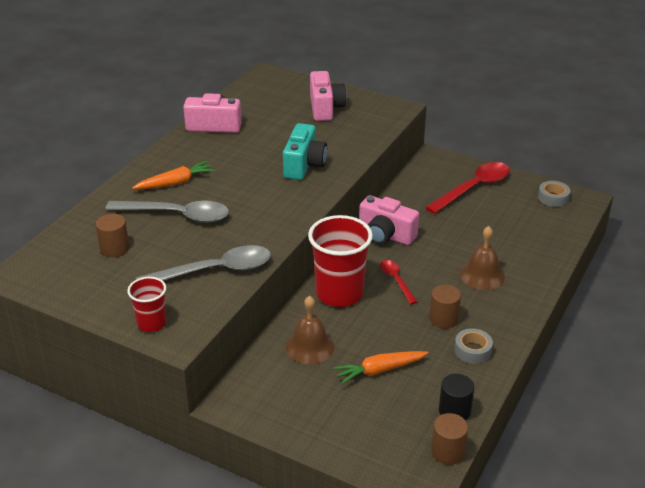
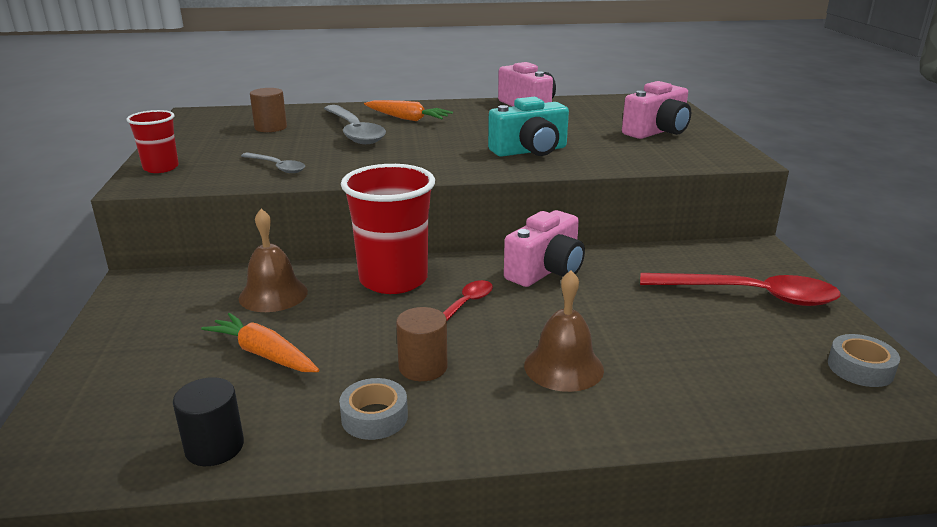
camera: 55 degrees right, 10 degrees down
grey spoon [136,245,271,281] -> grey spoon [241,153,305,173], size x0.54
pink camera [359,195,419,245] -> pink camera turned 135 degrees counterclockwise [504,210,585,287]
brown cylinder [431,413,468,465] -> none

